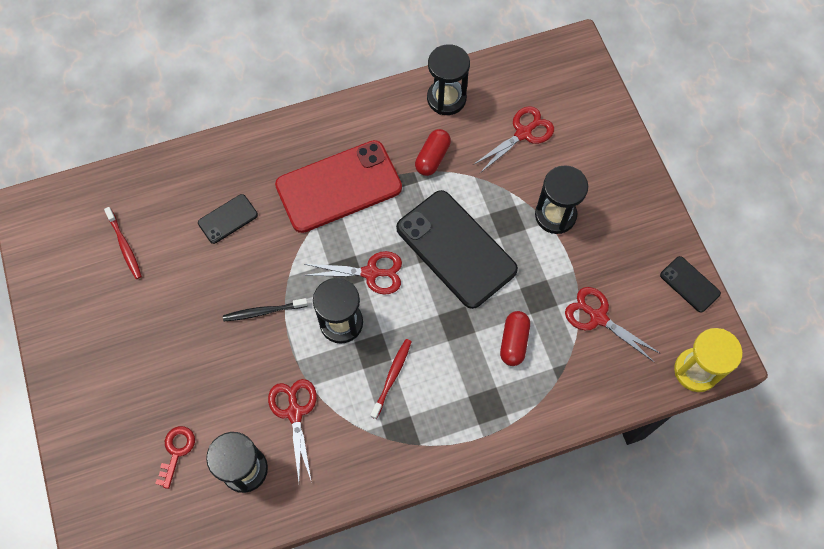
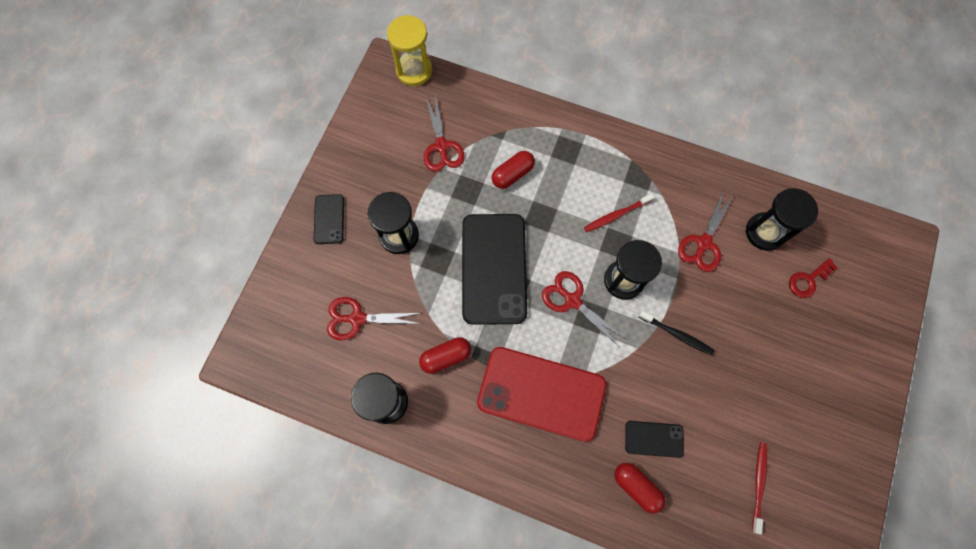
camera: 140 degrees left, 5 degrees up
black phone [660,256,721,313] -> black phone moved to [314,194,344,244]
none -> red capsule [614,463,665,513]

